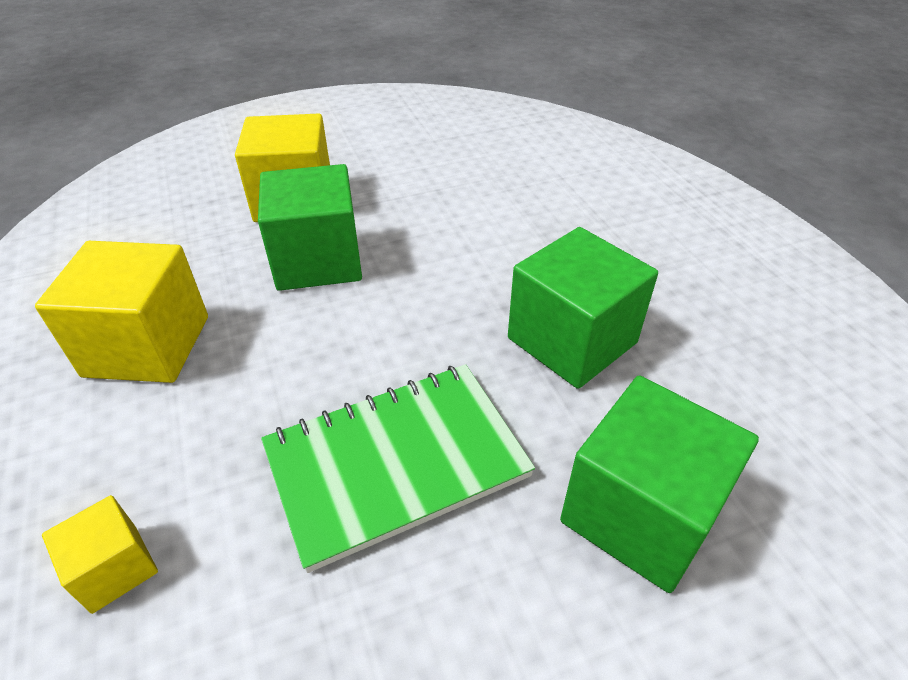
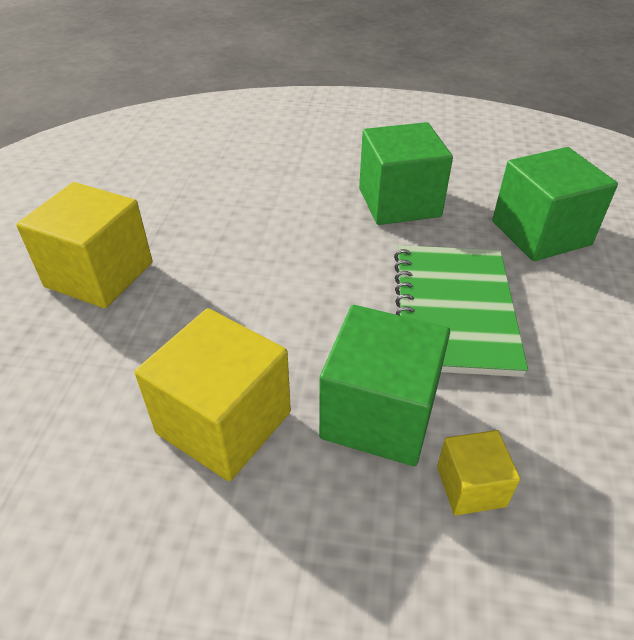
camera: 60 degrees left, 0 degrees up
green cube [258,164,362,291] -> green cube moved to [319,305,450,466]

